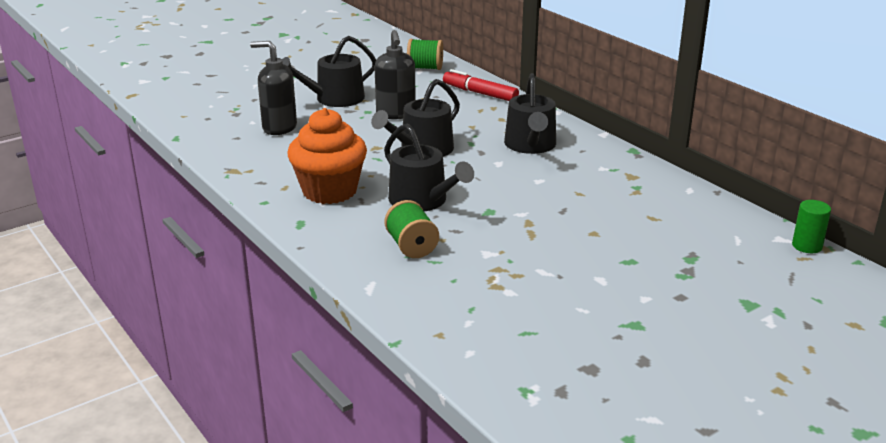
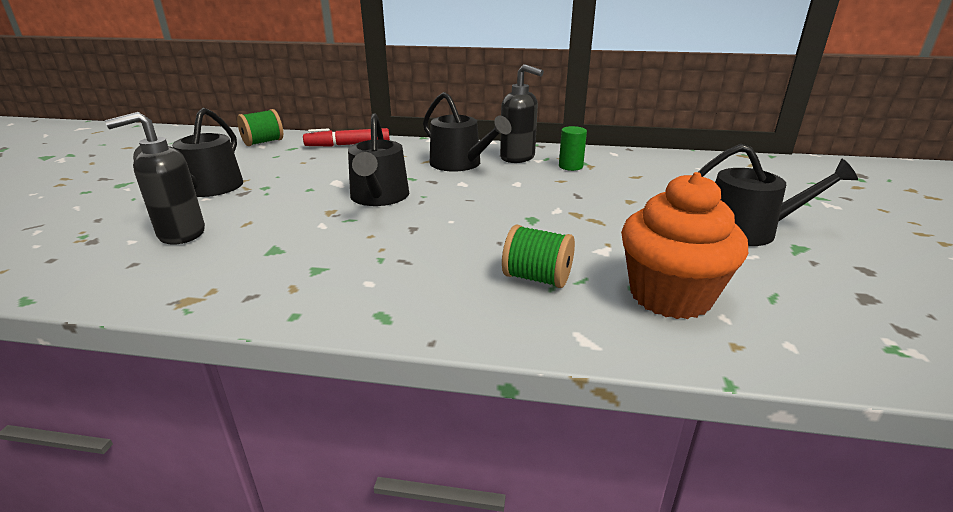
camera: 45 degrees left, 0 degrees up
orange cupcake [287,108,367,204] -> orange cupcake moved to [621,172,748,319]
black soap dispenser [375,30,416,119] -> black soap dispenser moved to [500,64,544,163]
black watering can [384,123,474,212] -> black watering can moved to [698,144,858,246]
green cylinder [792,200,831,253] -> green cylinder moved to [559,126,587,171]

